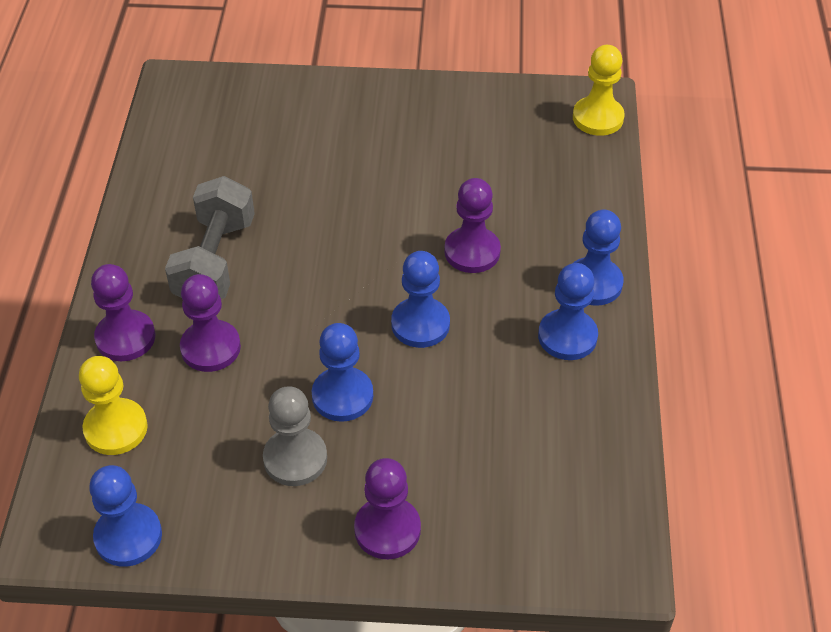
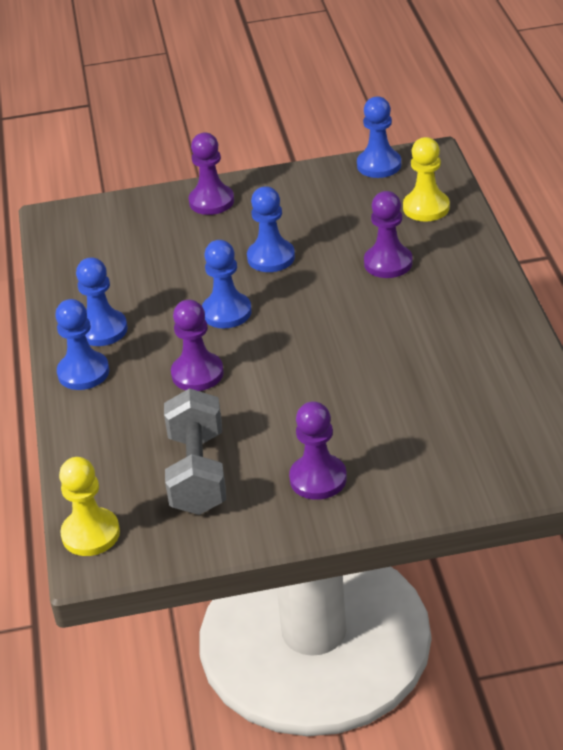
camera: 170 degrees right, 10 degrees down
purple pawn [91,264,155,361] -> purple pawn moved to [289,401,347,500]
grey dumbbell [165,176,255,299] -> grey dumbbell moved to [164,388,226,515]
grey pawn [263,386,327,486] -> none

